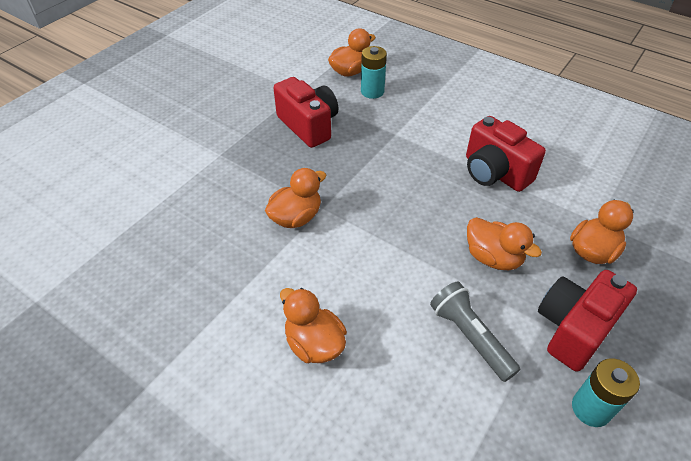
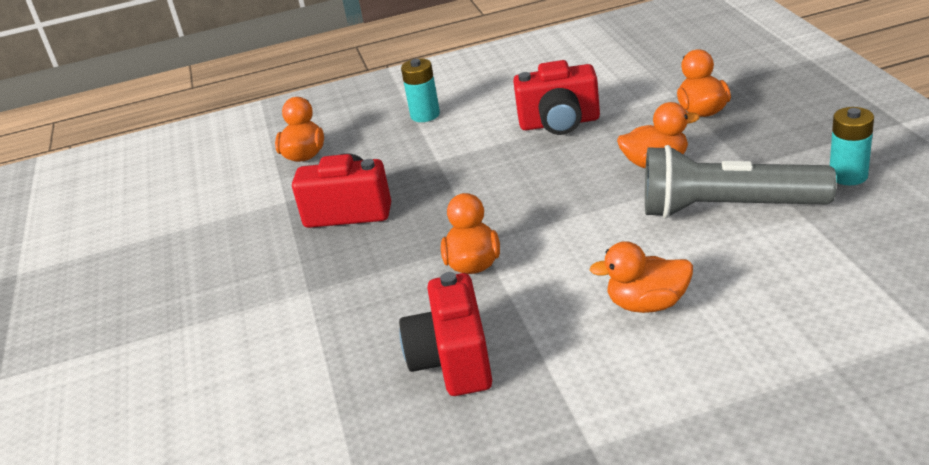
camera: 45 degrees left, 15 degrees down
turquoise battery [361,46,387,99] -> turquoise battery moved to [401,58,440,122]
grey flashlight [430,281,520,382] -> grey flashlight [645,145,836,218], size x1.65
red camera [538,270,637,372] -> red camera moved to [399,272,492,396]

